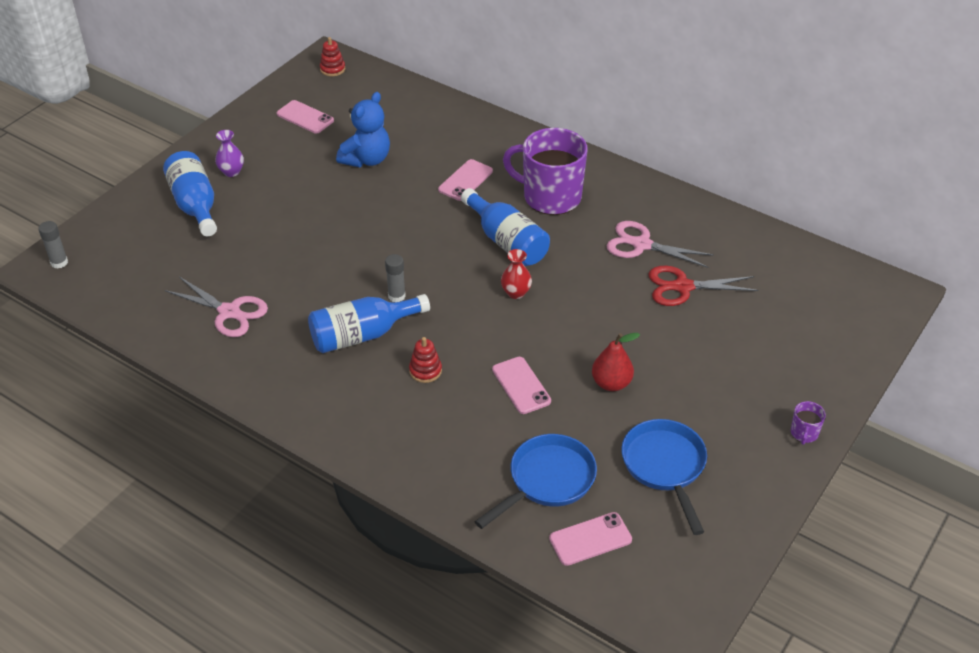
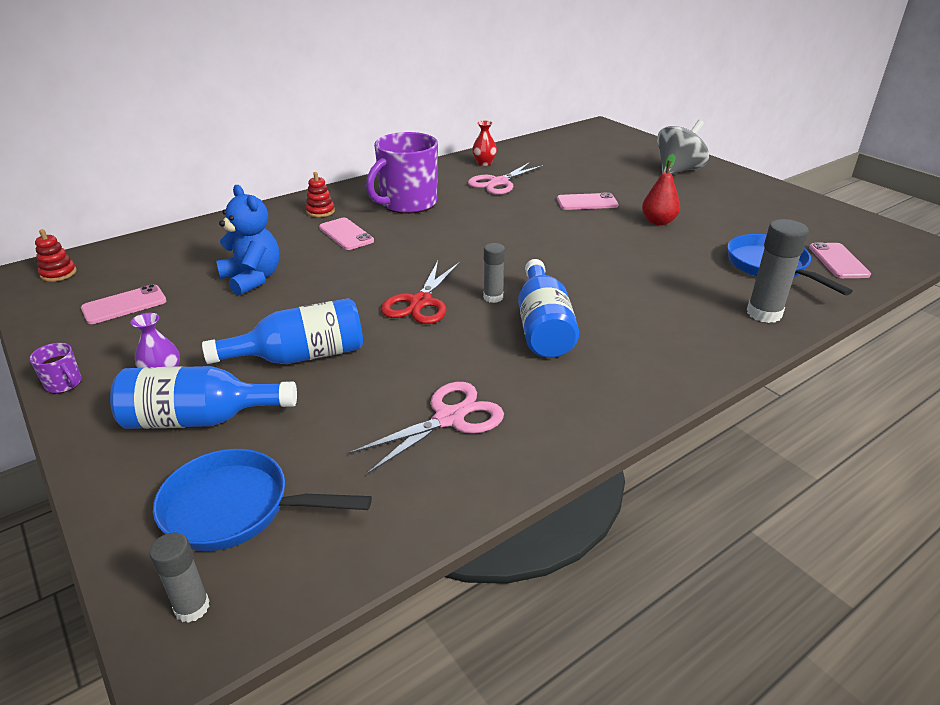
camera: 70 degrees left, 10 degrees down
red stacking toy [409,337,442,383] -> red stacking toy moved to [306,172,335,217]
blue bottle [461,188,550,266] -> blue bottle moved to [202,298,363,364]
pink phone [492,357,551,414] -> pink phone moved to [557,192,618,210]
red vase [501,249,532,299] -> red vase moved to [472,120,497,166]
blue pan [621,419,707,535] -> blue pan moved to [153,449,372,551]
red scissors [649,266,758,306] -> red scissors moved to [381,261,460,324]
purple mug [791,401,826,445] -> purple mug moved to [29,343,82,394]
none -> grey spinning top [657,120,709,174]
none -> grey glue stick [747,219,809,323]

